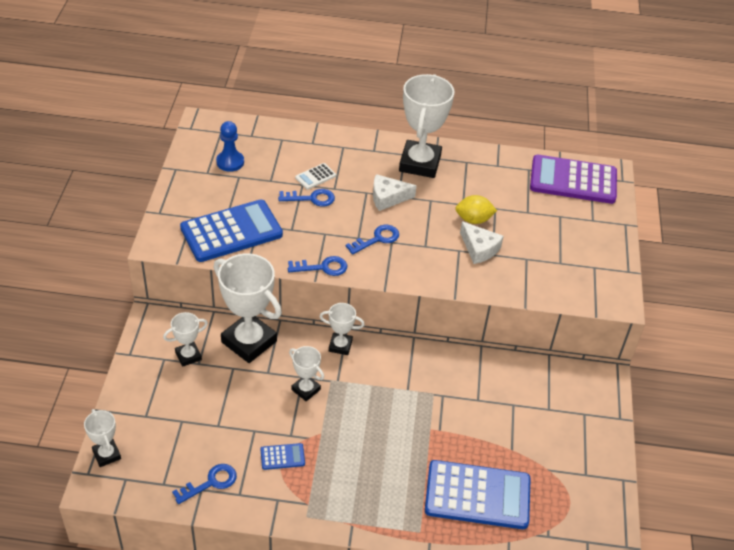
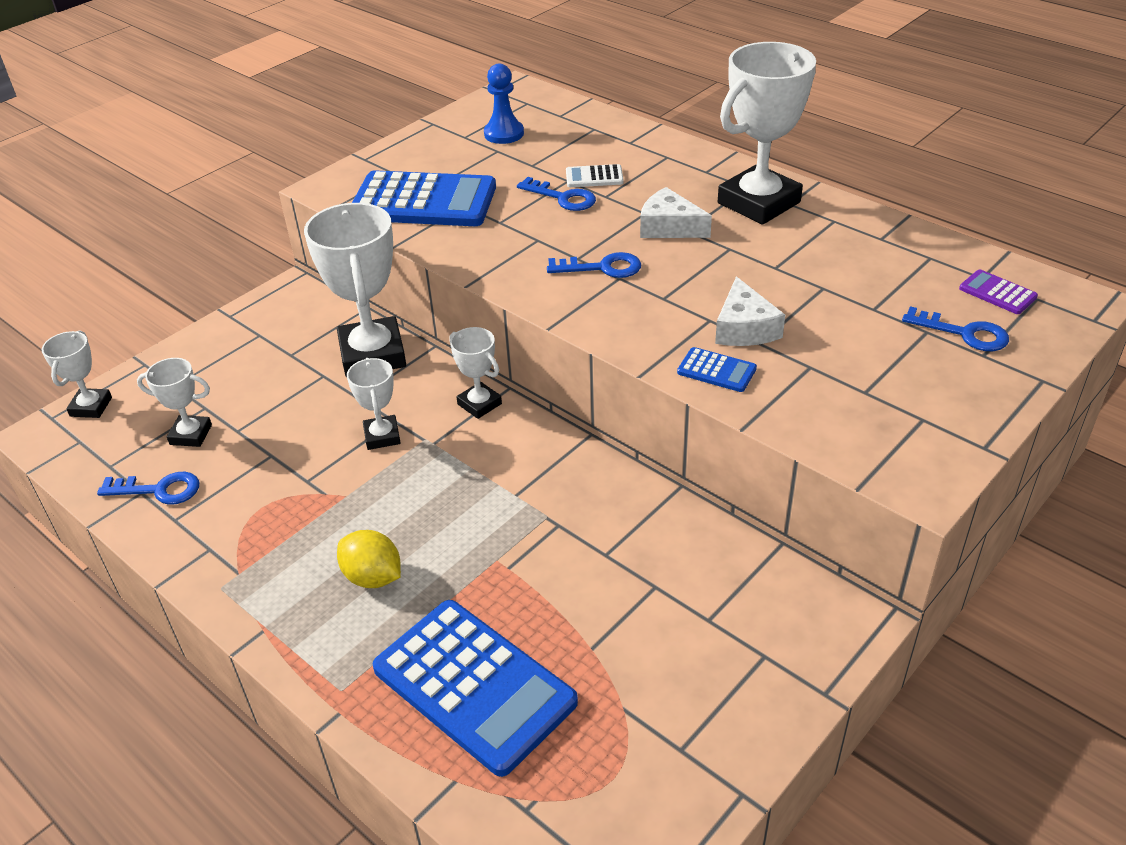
camera: 40 degrees right, 5 degrees down
white trophy [163,312,208,367] -> white trophy moved to [137,358,212,447]
blue calculator [261,443,305,470] -> blue calculator moved to [677,347,757,392]
blue key [288,256,347,276] -> blue key moved to [902,306,1009,351]
yellow lemon [455,195,497,224] -> yellow lemon moved to [337,530,401,588]
purple calculator [530,155,617,204] -> purple calculator [959,270,1038,314], size x0.43

